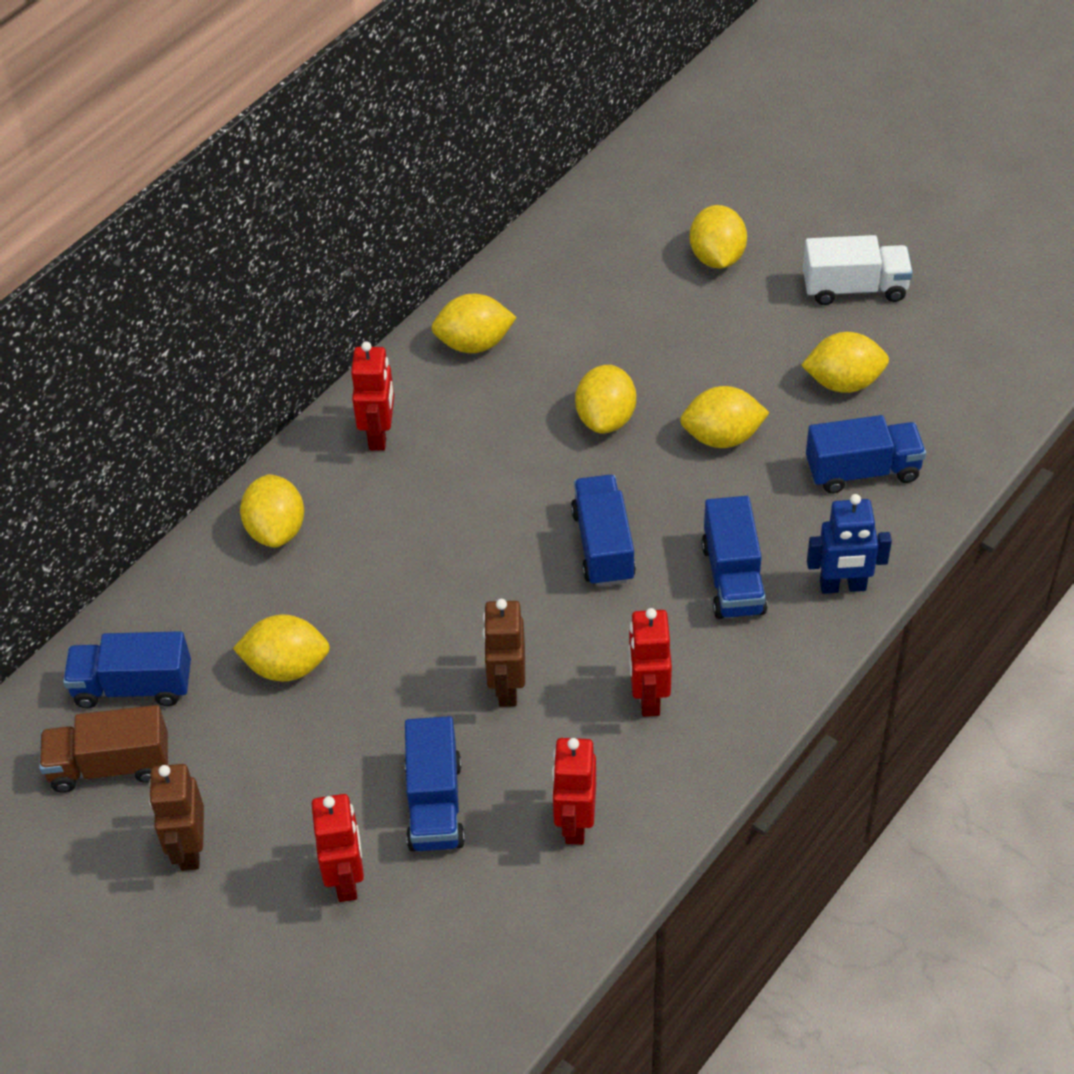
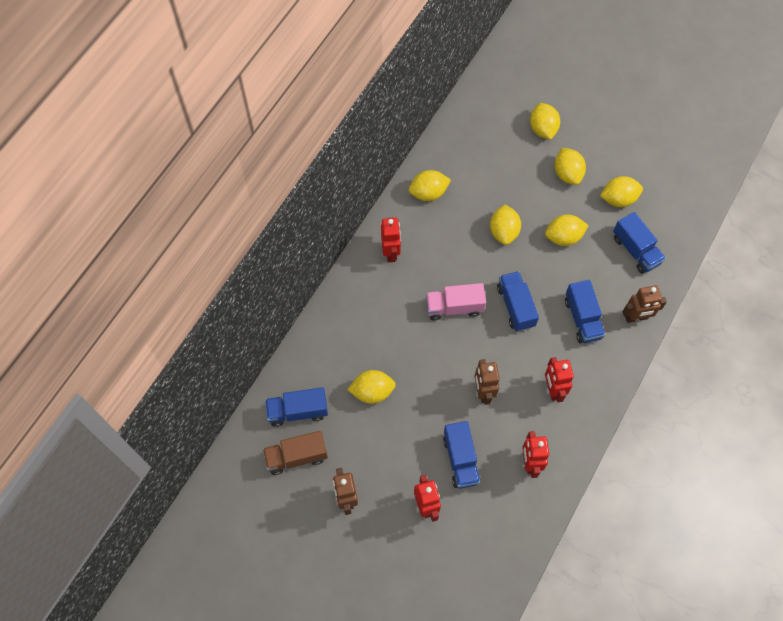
camera: 10 degrees left, 15 degrees up
yellow lemon [240,474,304,548] -> yellow lemon moved to [554,148,586,185]
white truck [803,235,913,305] -> none
blue truck [806,415,926,493] -> blue truck turned 75 degrees clockwise [613,212,666,274]
blue robot [807,494,892,594] -> brown robot [622,285,667,323]
none -> pink truck [426,283,486,320]

